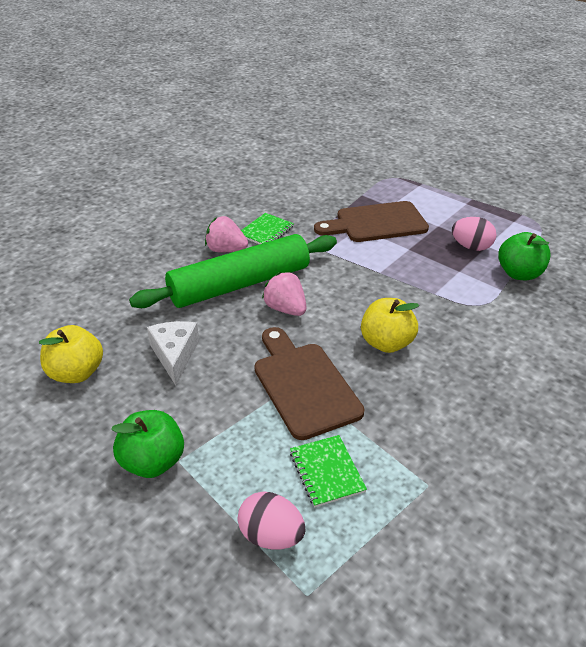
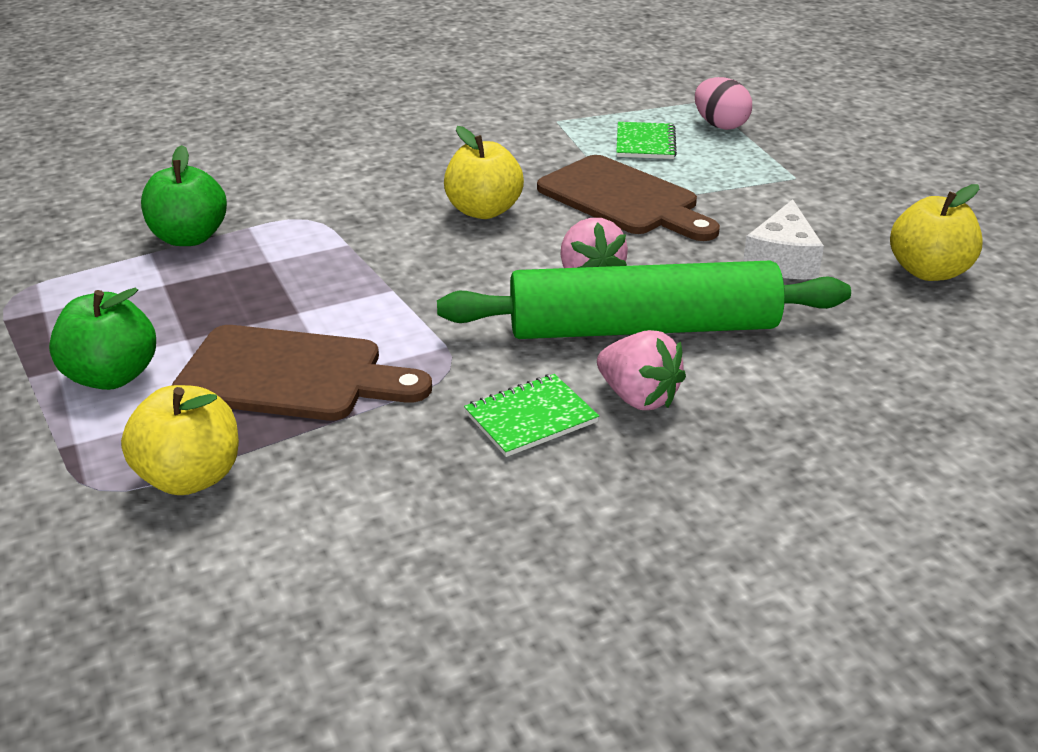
camera: 155 degrees left, 5 degrees down
green apple [111,410,184,478] -> green apple moved to [49,288,156,390]
brown cutting board [254,327,364,440] -> brown cutting board turned 45 degrees counterclockwise [537,155,720,241]
pink egg [452,217,497,251] -> none
none -> yellow apple [121,385,239,495]

